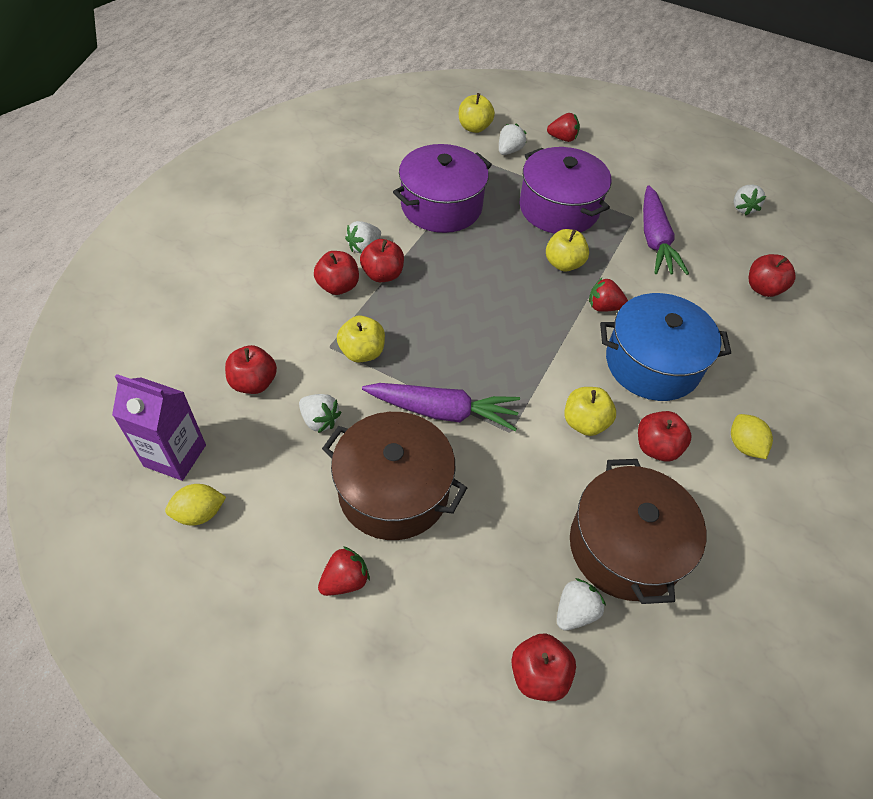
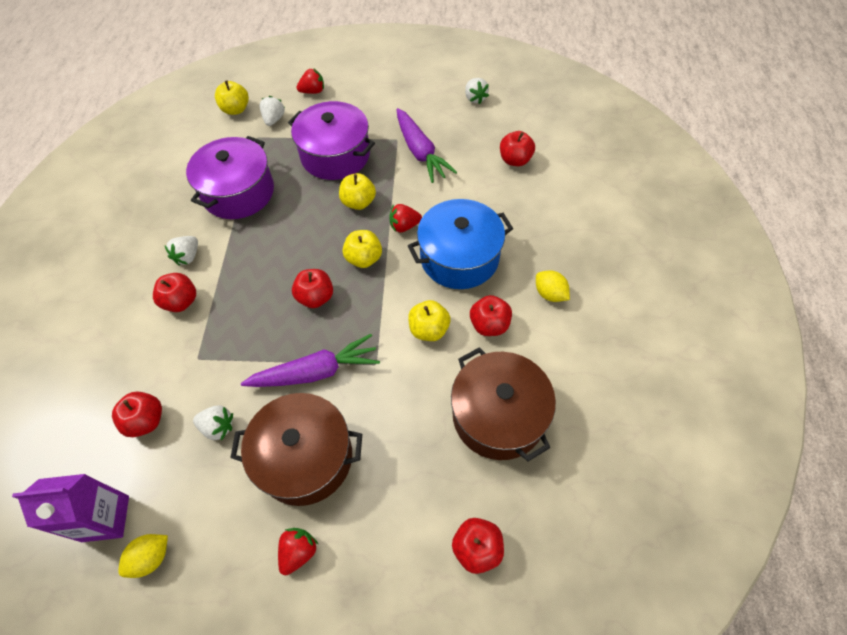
camera: 20 degrees left, 5 degrees up
yellow apple [337,316,385,363] -> yellow apple moved to [343,230,382,268]
red apple [360,239,404,282] -> red apple moved to [292,269,333,308]
white strawberry [557,578,606,630] -> none

